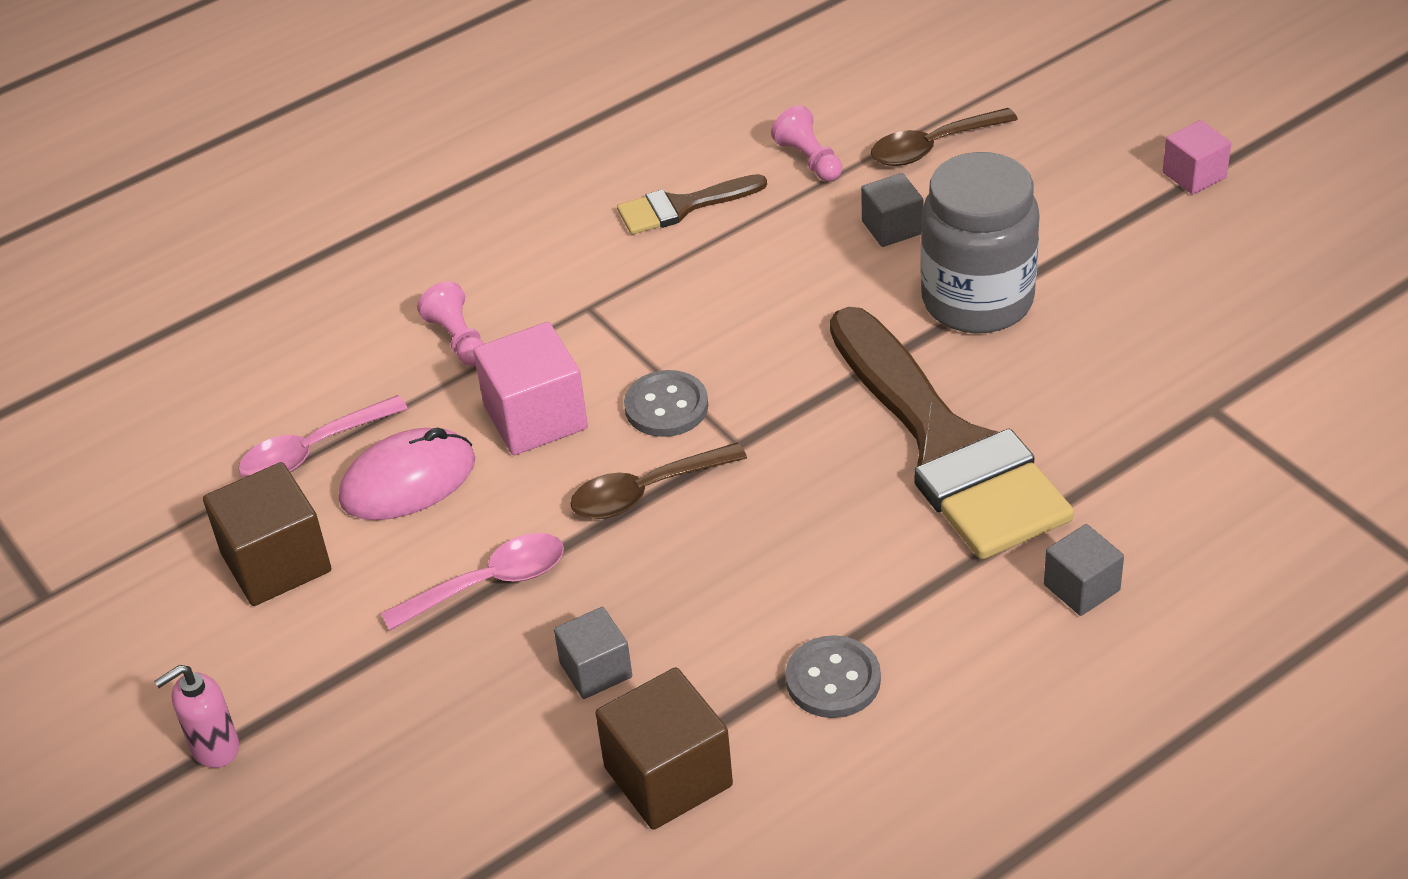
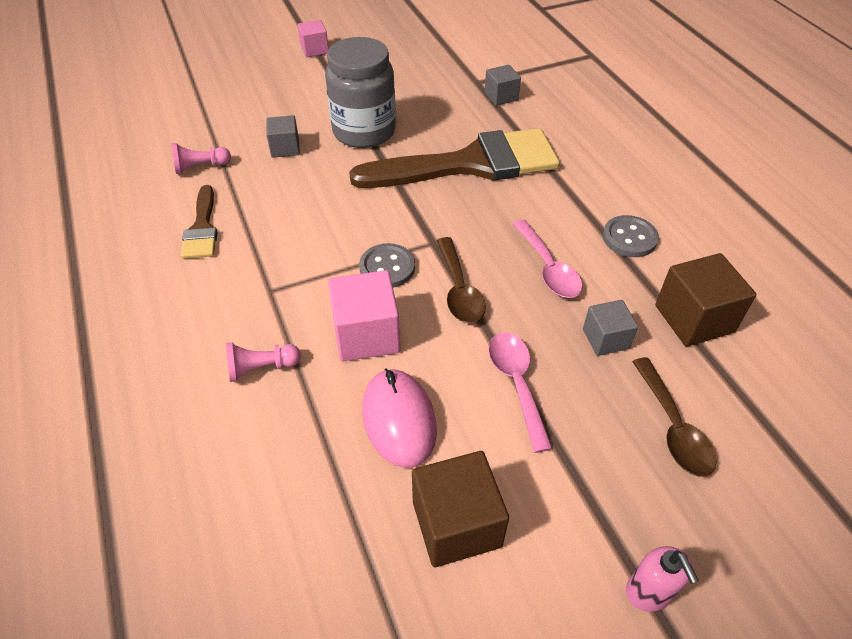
camera: 80 degrees left, 5 degrees up
pink spoon [238,395,408,478] -> pink spoon moved to [513,219,583,298]
brown spoon [871,108,1018,166] -> brown spoon moved to [632,357,717,477]
grey cube [1044,524,1124,616] -> grey cube moved to [485,65,521,106]

